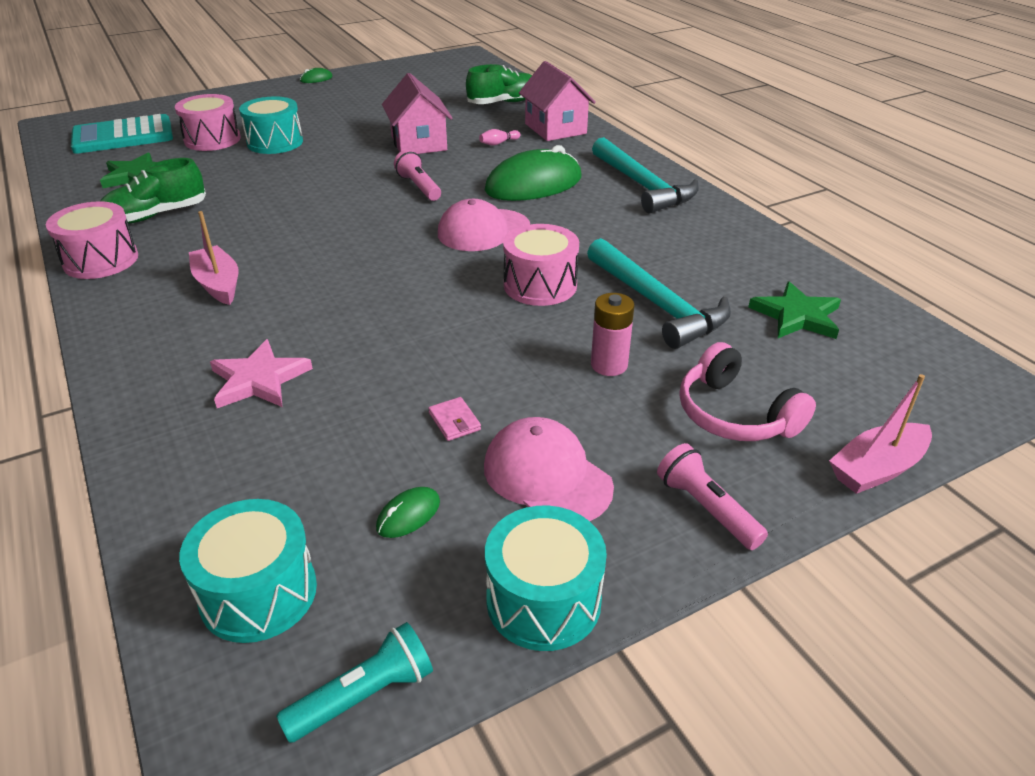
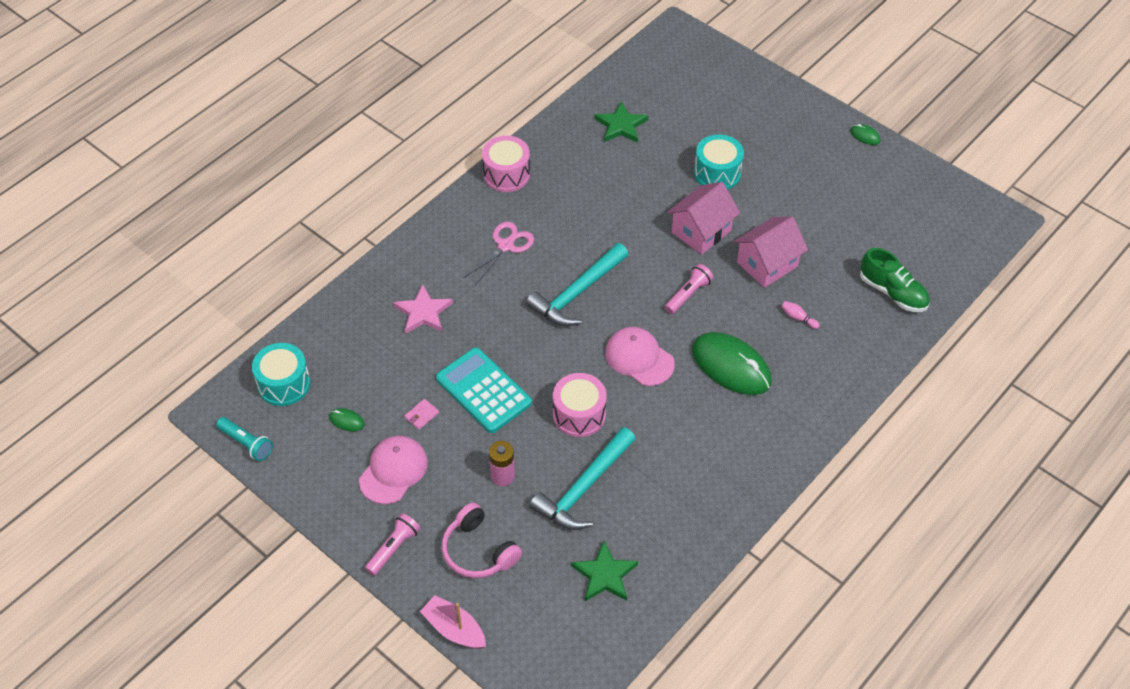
camera: 70 degrees right, 15 degrees up
turquoise calculator [71,114,173,154] -> turquoise calculator moved to [436,347,532,433]
green shoe [101,158,206,224] -> none
pink drum [175,94,241,151] -> none
pink boat [189,211,238,305] -> pink scissors [463,222,534,286]
turquoise drum [485,506,607,651] -> none
pink house [519,61,596,141] -> pink house moved to [667,182,740,255]
turquoise hammer [592,137,699,213] -> turquoise hammer moved to [526,243,629,326]
pink headphones [680,342,816,441] -> pink headphones turned 75 degrees counterclockwise [442,503,522,578]

